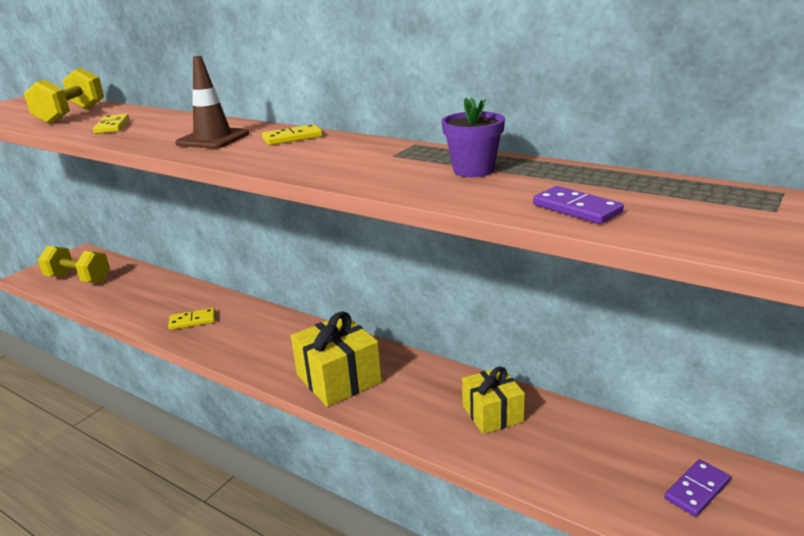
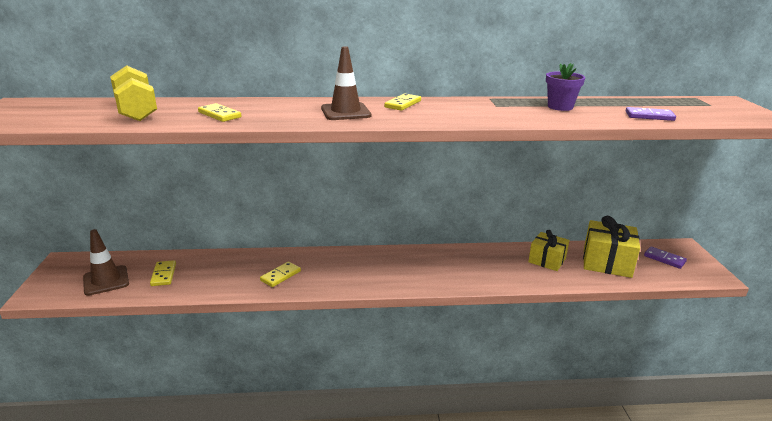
camera: 40 degrees left, 0 degrees up
yellow dumbbell [38,246,110,283] -> brown traffic cone [83,229,129,296]
yellow gift [291,312,382,407] -> yellow gift moved to [583,216,640,278]
purple domino [664,460,731,517] -> purple domino turned 60 degrees counterclockwise [644,246,687,269]
none -> yellow domino [150,260,176,286]

